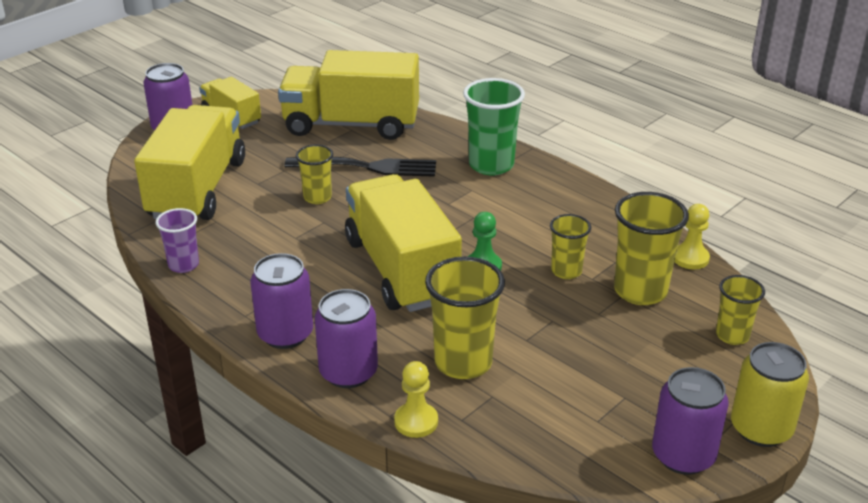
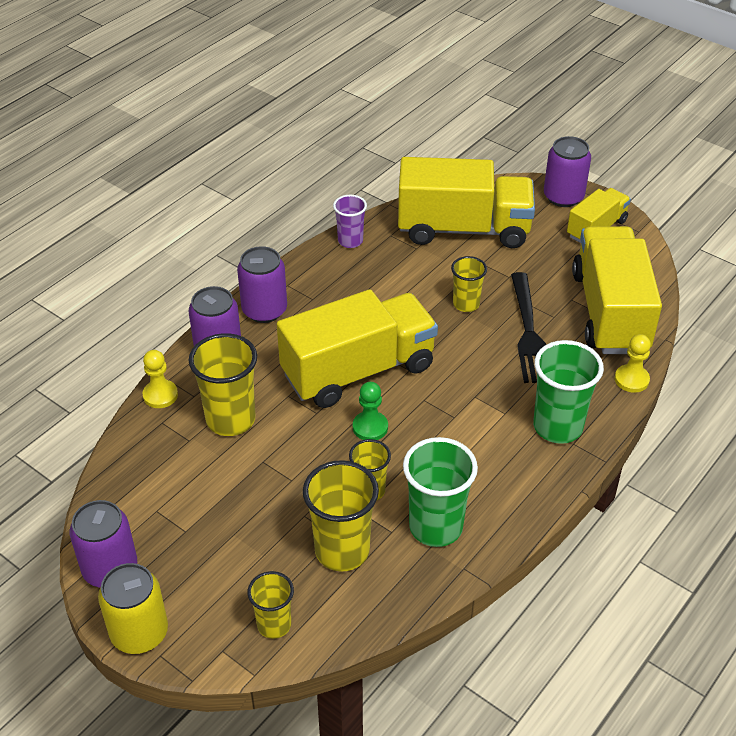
camera: 85 degrees right, 10 degrees up
yellow pawn [674,204,710,269] -> yellow pawn moved to [615,334,651,393]
none -> green cup [403,437,478,547]

